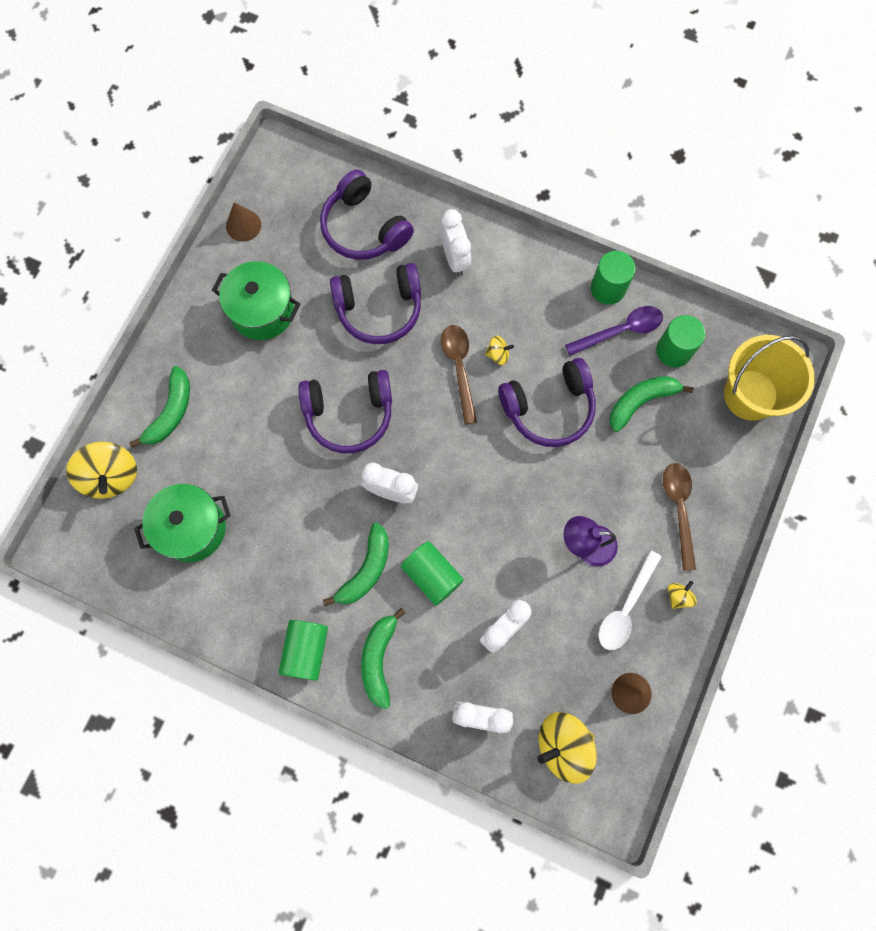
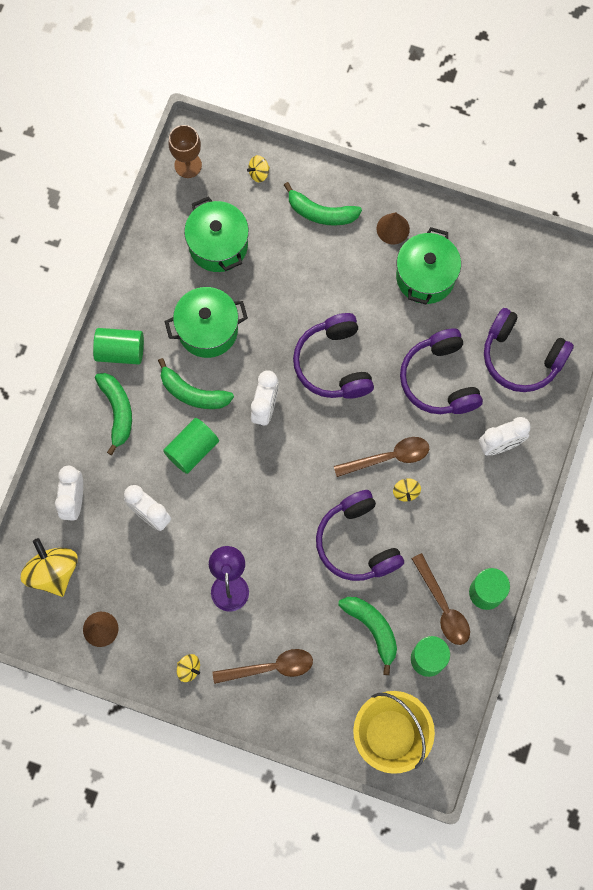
camera: 85 degrees right, 0 degrees up
yellow spinning top [66,442,137,499] -> yellow spinning top [247,155,270,182], size x0.48
brown cone [226,202,261,242] -> brown cone moved to [376,212,410,245]
purple headphones [320,169,414,260] -> purple headphones turned 105 degrees counterclockwise [484,308,574,392]
green banana [361,608,406,709] -> green banana turned 75 degrees clockwise [95,373,132,455]
purple spoon [565,306,663,356] -> brown spoon [411,553,470,645]
white spoon [598,550,662,650] -> none
none -> green pot [165,287,248,358]
none -> brown goblet [168,125,202,178]

